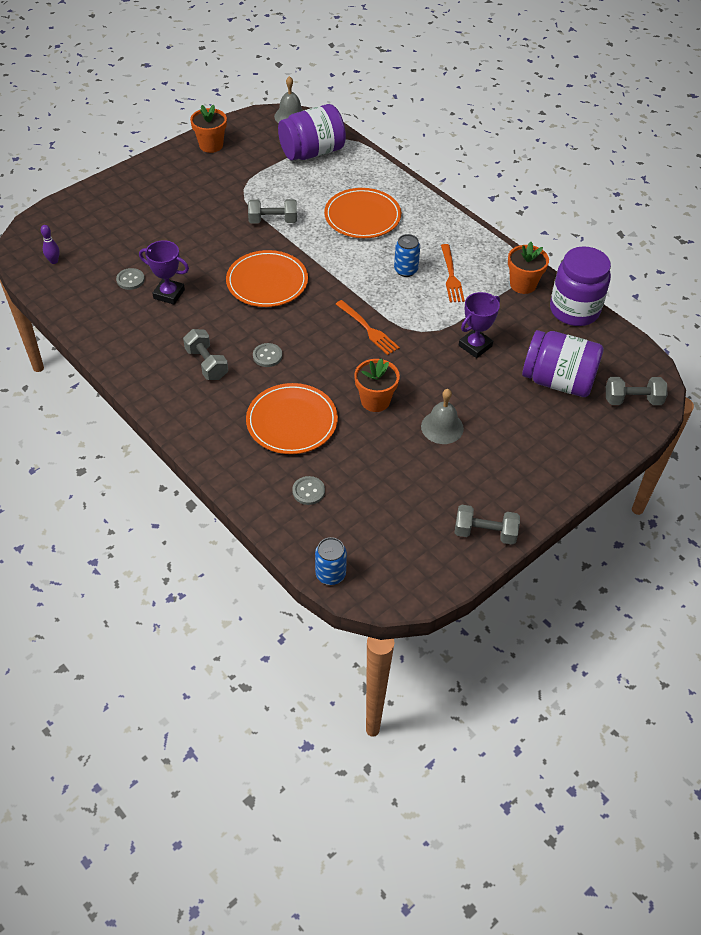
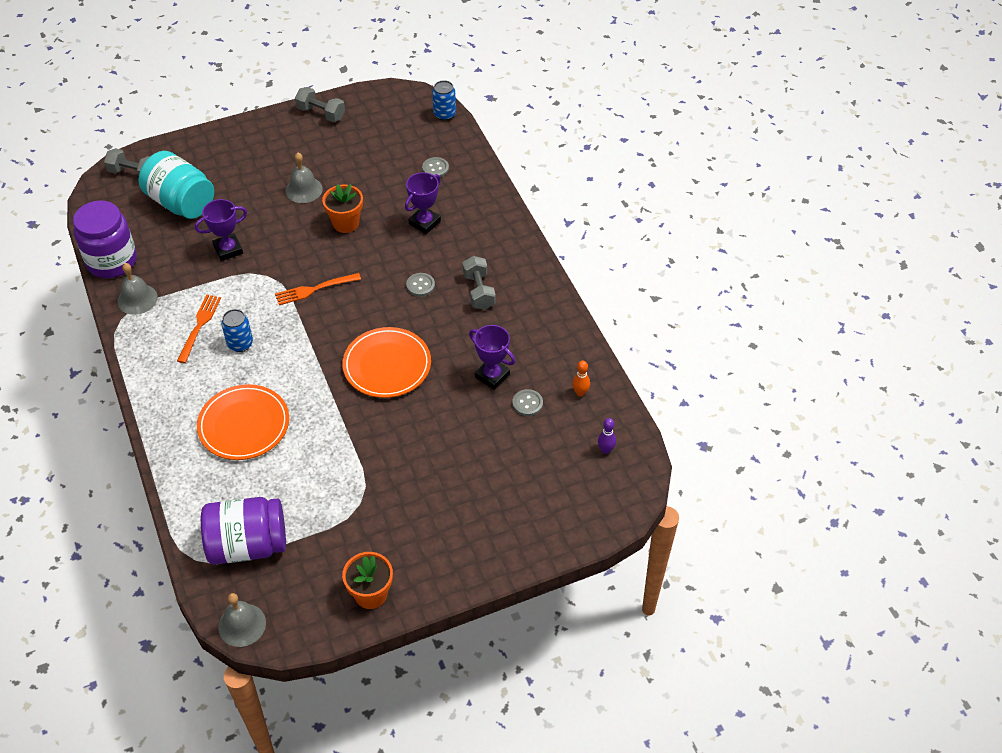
camera: 160 degrees left, 0 degrees up
orange plate [246,383,338,454] -> purple trophy [405,172,441,234]
grey dumbbell [248,199,297,224] -> none
orange fork [336,300,400,355] -> orange fork turned 90 degrees counterclockwise [275,273,361,305]
orange flower pot [508,242,549,294] -> grey bell [118,263,158,315]
purple jar [522,330,604,397] -> turquoise jar [139,151,214,219]
none -> orange bowling pin [572,361,590,397]

